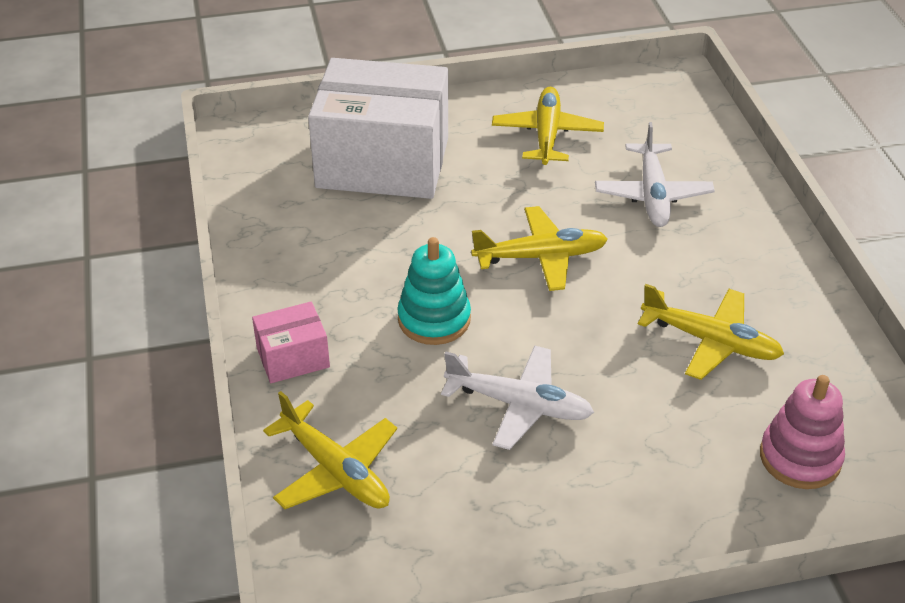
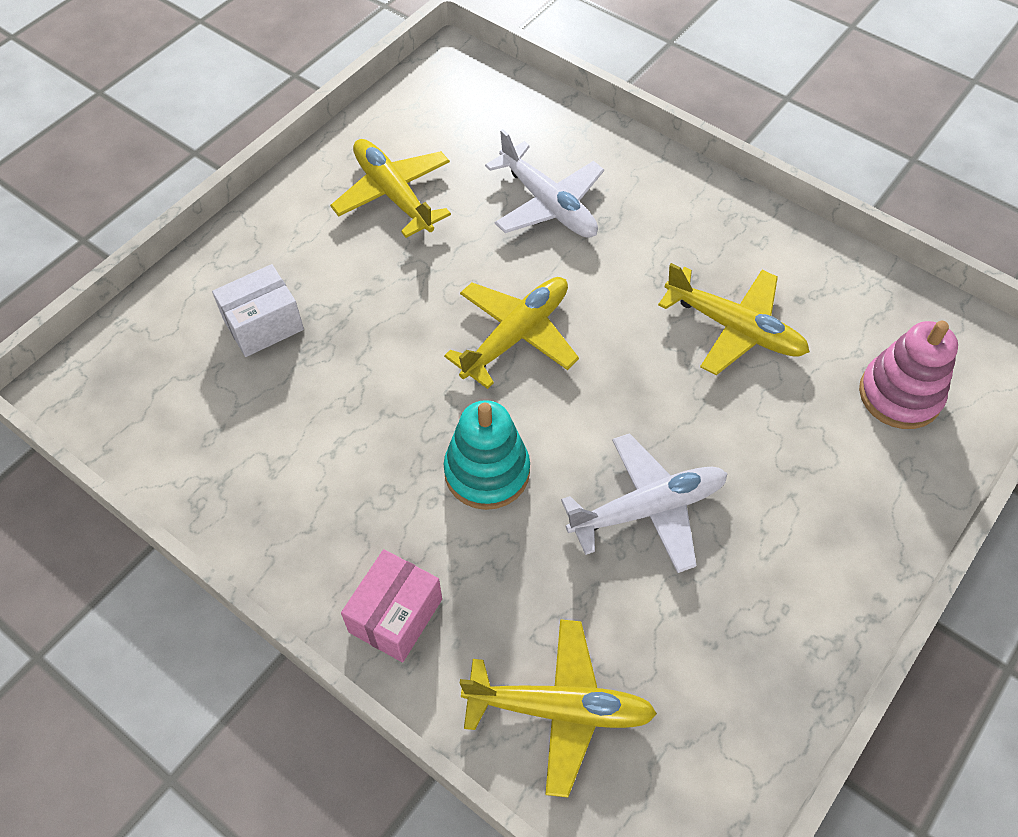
camera: 40 degrees left, 15 degrees up
white box [308,58,448,199] -> white box [212,264,304,357], size x0.44
yellow plane [638,284,784,380] -> yellow plane turned 45 degrees clockwise [658,263,810,375]

